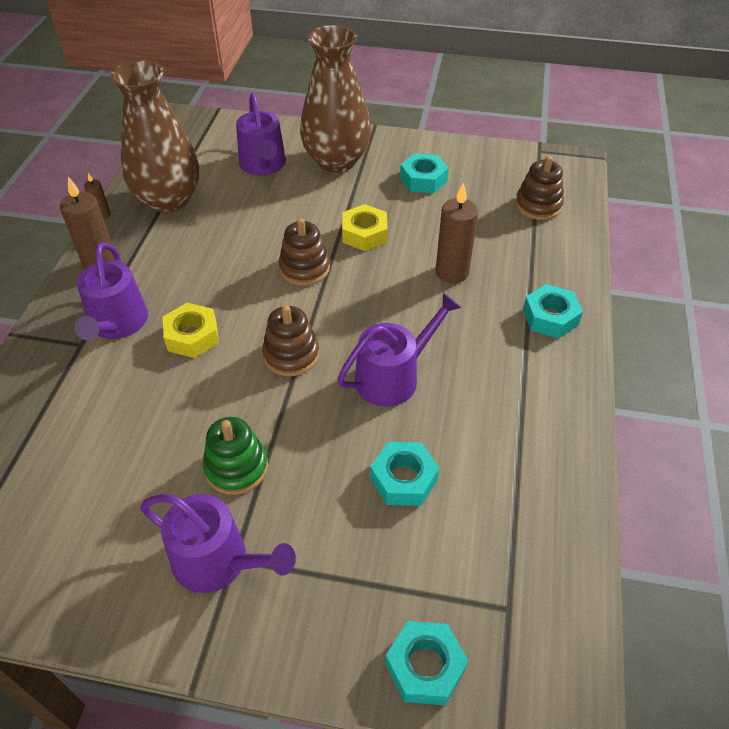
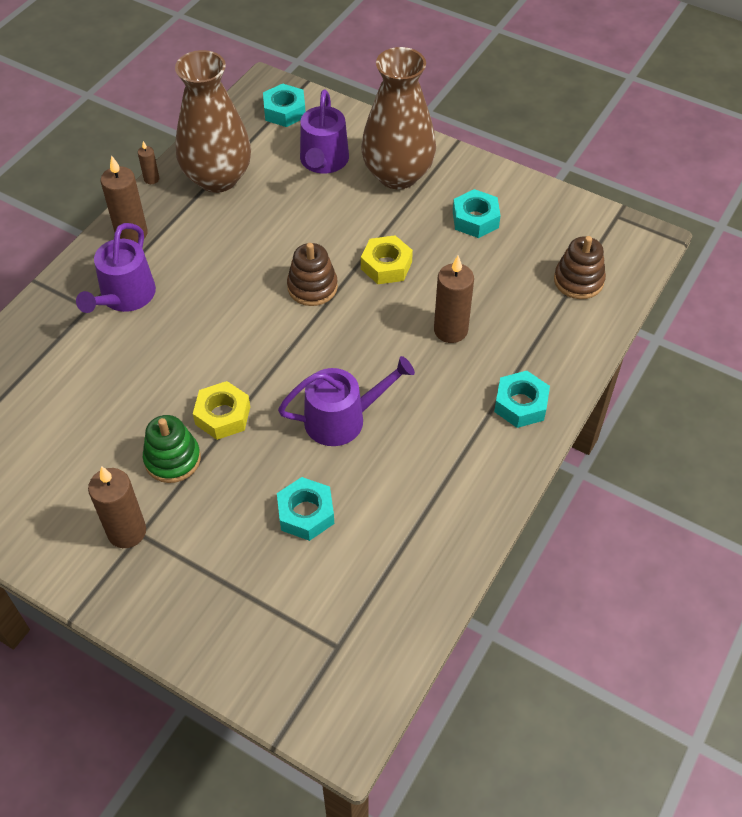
camera: 20 degrees right, 5 degrees up
purple watering can [140,494,296,593] -> brown candle [88,466,146,548]
yellow nut [162,303,219,358] -> yellow nut moved to [193,381,250,440]
brown stacking toy [262,305,319,376] -> none
turquoise nut [385,621,468,705] -> turquoise nut moved to [263,83,305,127]

